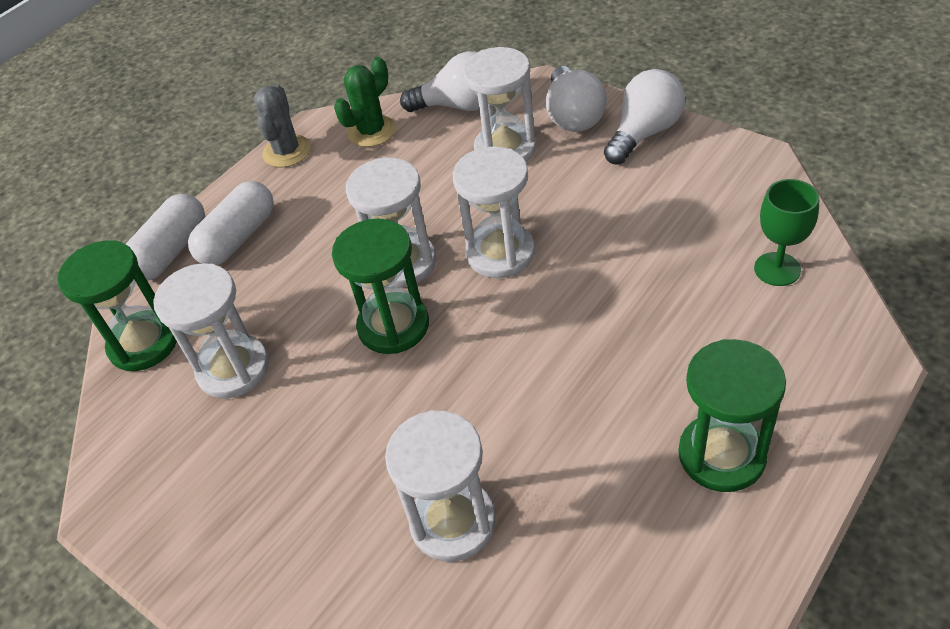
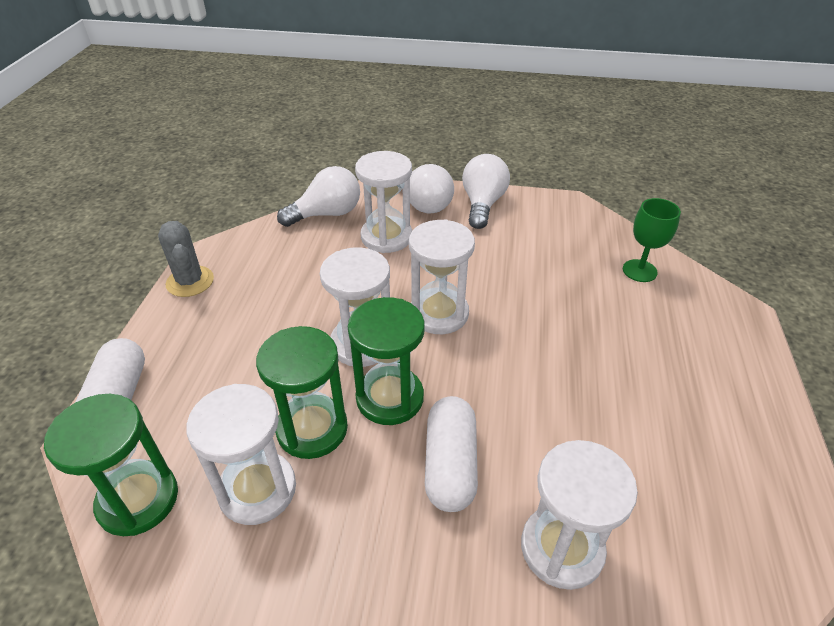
camera: 35 degrees left, 5 degrees down
white capsule [188,181,274,265] -> white capsule moved to [425,396,478,512]
green cactus [334,57,396,147] -> none
green hourglass [678,339,786,492] -> green hourglass moved to [256,326,348,459]

